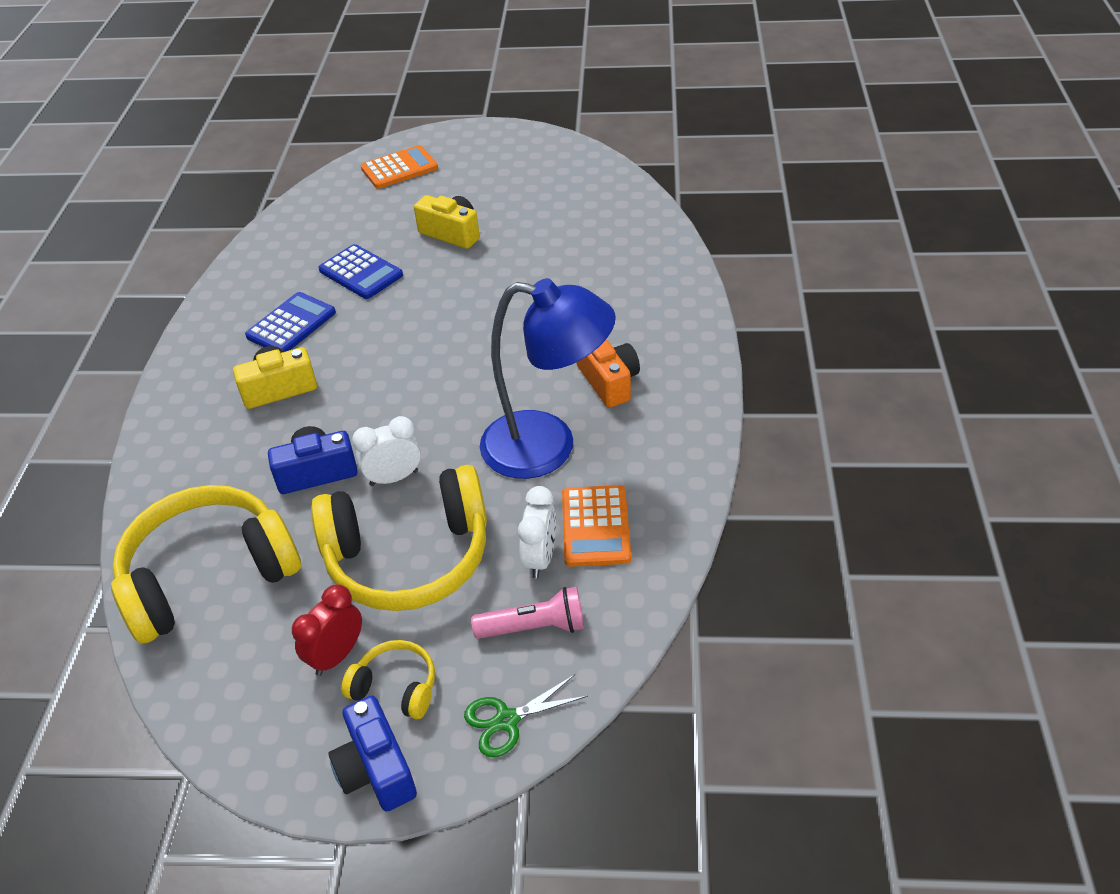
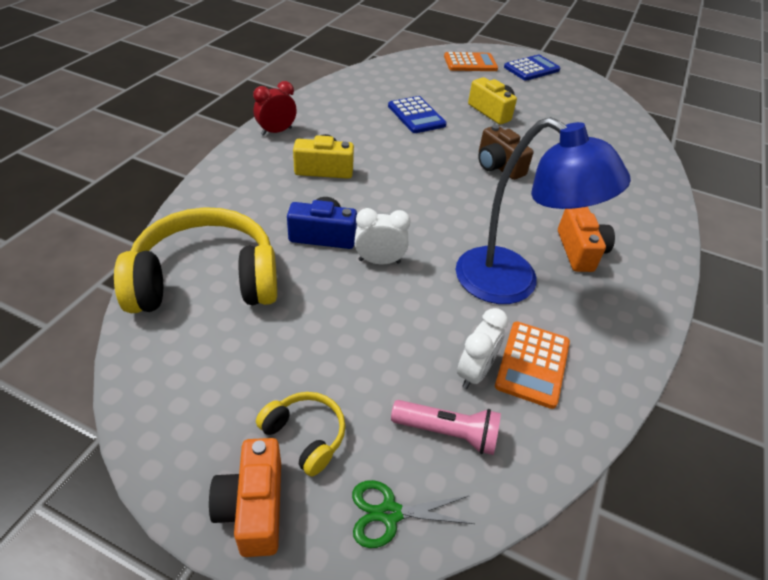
camera: 15 degrees right, 0 degrees up
blue calculator [245,292,336,352] -> blue calculator moved to [504,55,560,81]
red clock [292,585,362,676] -> red clock moved to [253,81,297,136]
yellow headphones [311,465,487,611] -> none
blue camera [328,696,417,812] -> orange camera [209,438,281,557]
none -> brown camera [478,125,534,180]

